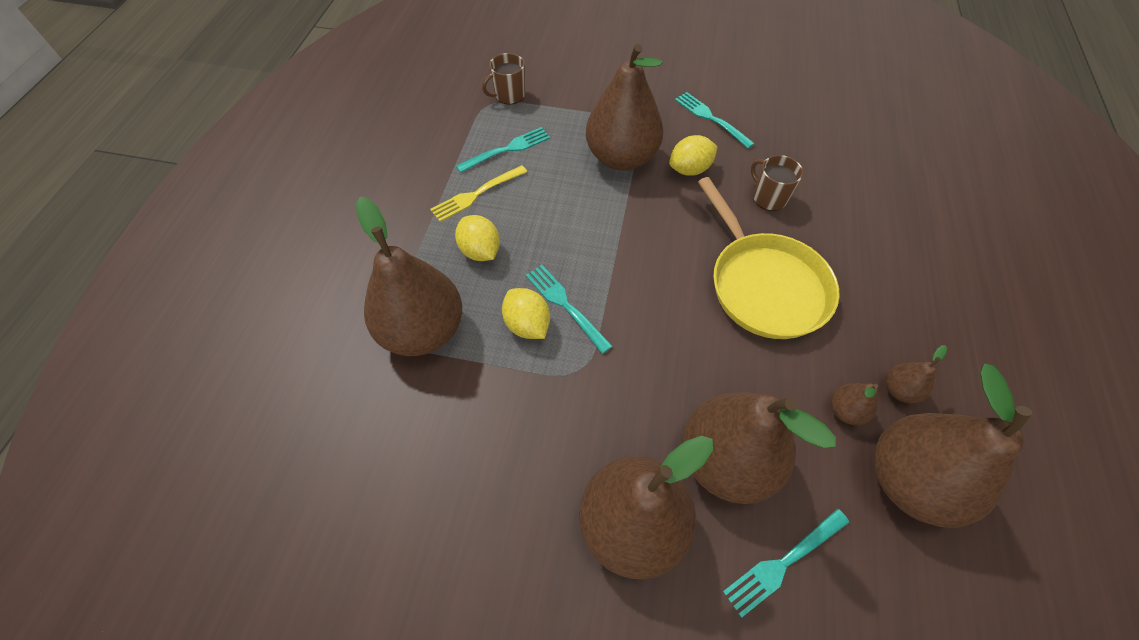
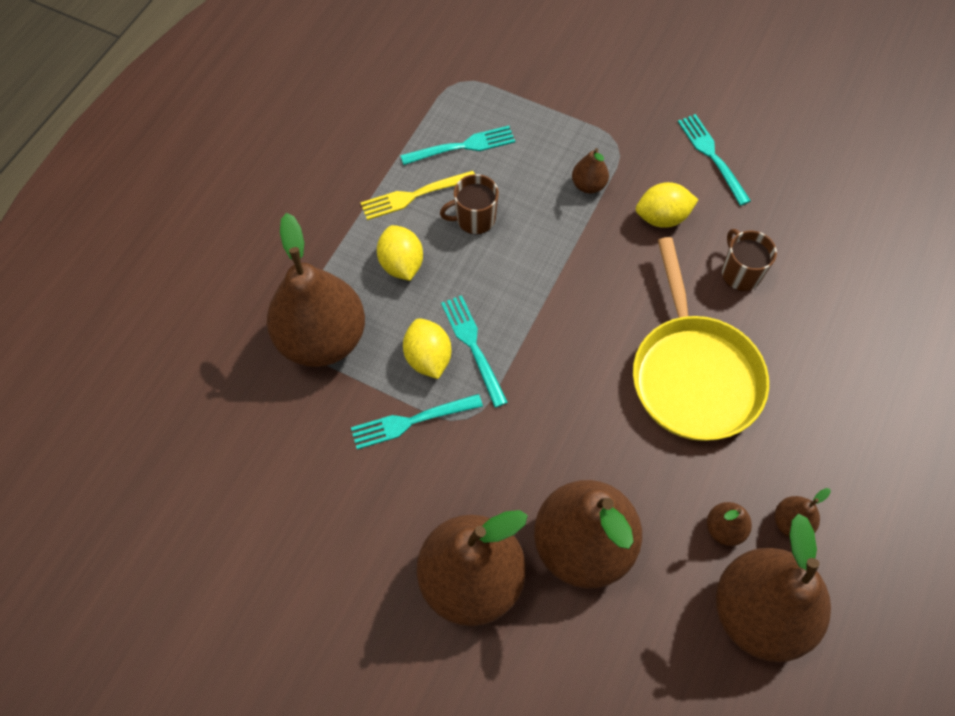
camera: 15 degrees right, 5 degrees up
brown mug [482,53,525,105] -> brown mug moved to [440,174,499,234]
brown pear [586,44,663,171] -> brown pear [572,148,609,193], size x0.42
turquoise fork [723,509,850,618] -> turquoise fork moved to [351,394,483,449]

